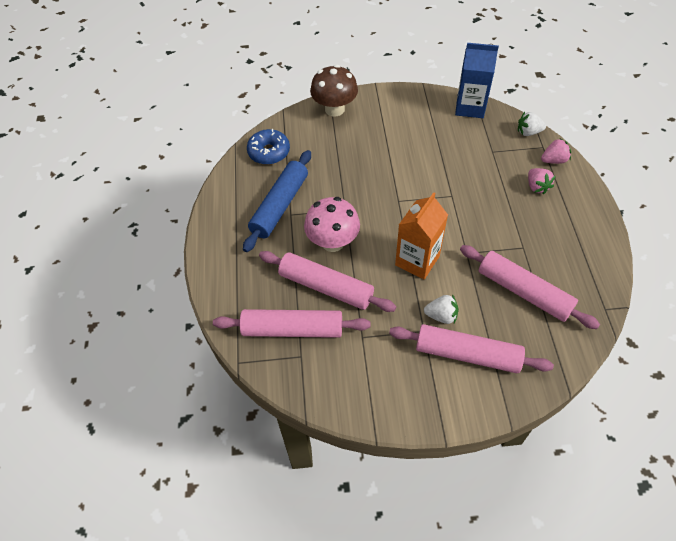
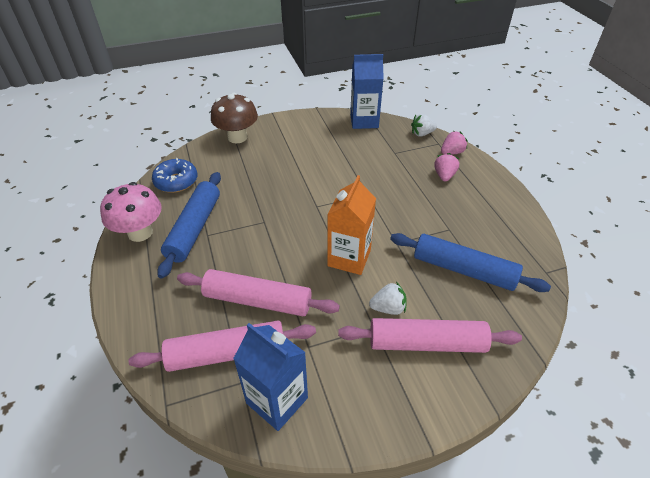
camera: 15 degrees left, 10 degrees down
pink mushroom [304,197,360,252] -> pink mushroom moved to [100,182,162,242]
pink rolling pin [460,245,600,329] -> blue rolling pin [390,233,551,292]
pink strawberry [528,168,555,195] -> pink strawberry turned 135 degrees counterclockwise [434,153,459,182]
none -> blue carton [233,323,308,431]

